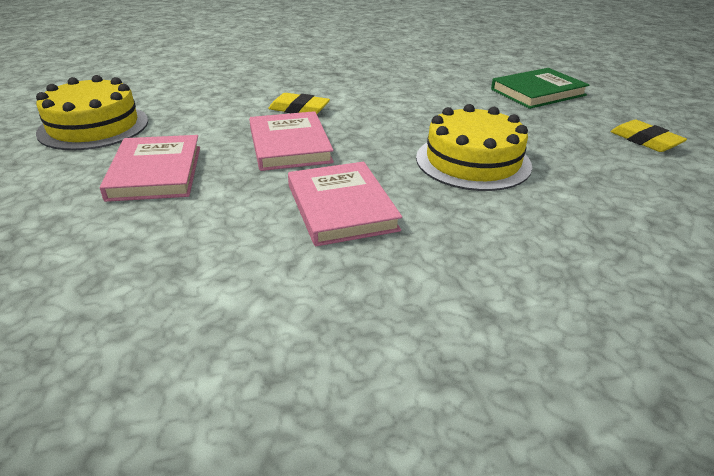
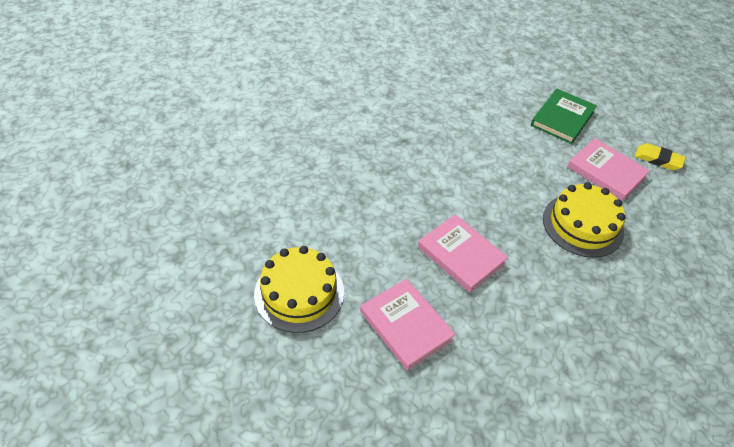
camera: 30 degrees left, 15 degrees up
yellow eraser [268,93,330,114] -> none
pink book [288,162,402,246] -> pink book moved to [567,138,650,201]

